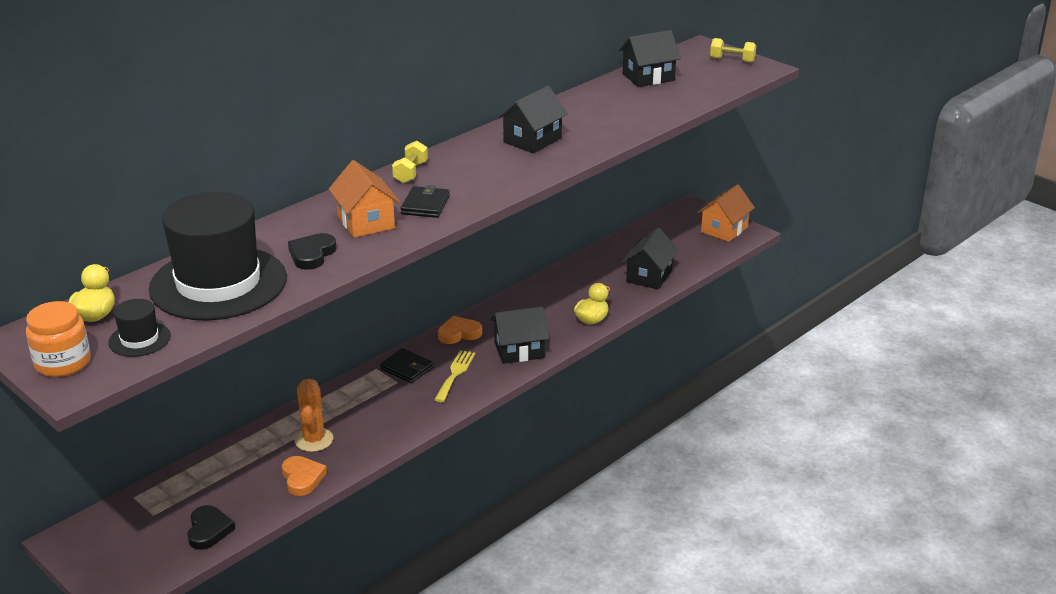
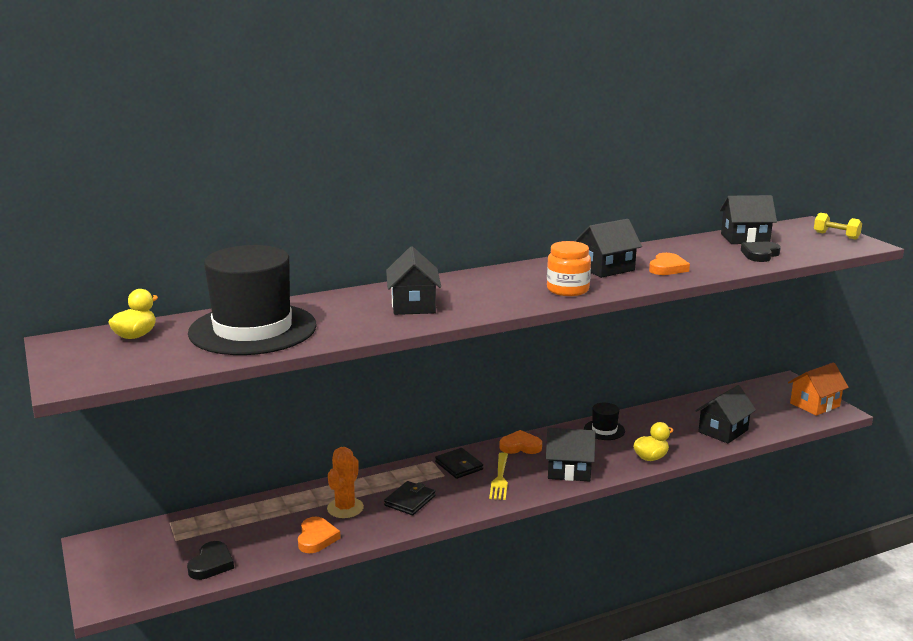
camera: 20 degrees right, 10 degrees down
orange jar [26,301,91,377] -> orange jar moved to [547,241,591,296]
black hat [108,299,171,357] -> black hat moved to [584,403,625,440]
black heart [288,233,337,270] -> black heart moved to [741,242,781,262]
orange house [329,160,400,238] -> black house [386,246,441,315]
yellow dumbbell [392,141,428,183] -> none
black wallet [401,185,450,218] -> black wallet moved to [384,481,435,515]
yellow fork [434,350,475,402] -> yellow fork turned 150 degrees clockwise [489,452,508,500]
none -> orange heart [649,253,690,275]

